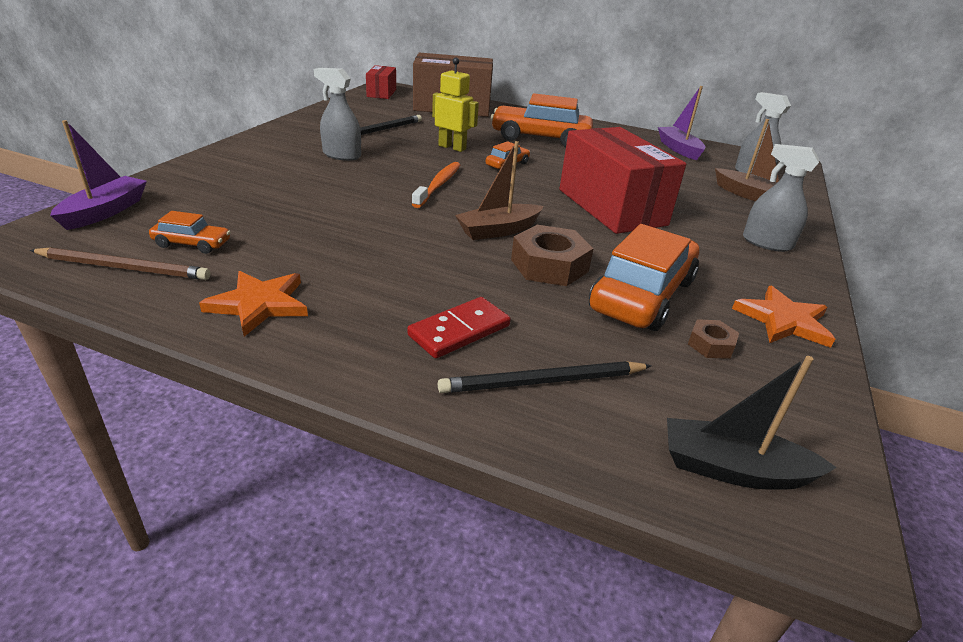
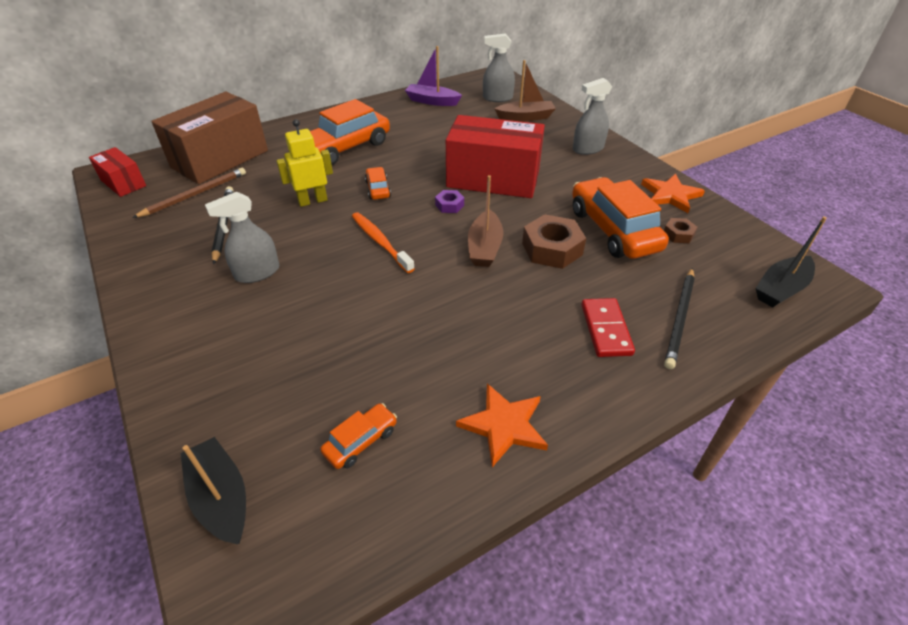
camera: 50 degrees left, 10 degrees up
brown pencil [30,247,210,280] -> brown pencil moved to [132,168,246,218]
purple boat [50,120,147,230] -> black boat [181,437,246,544]
none -> purple nut [435,190,464,213]

